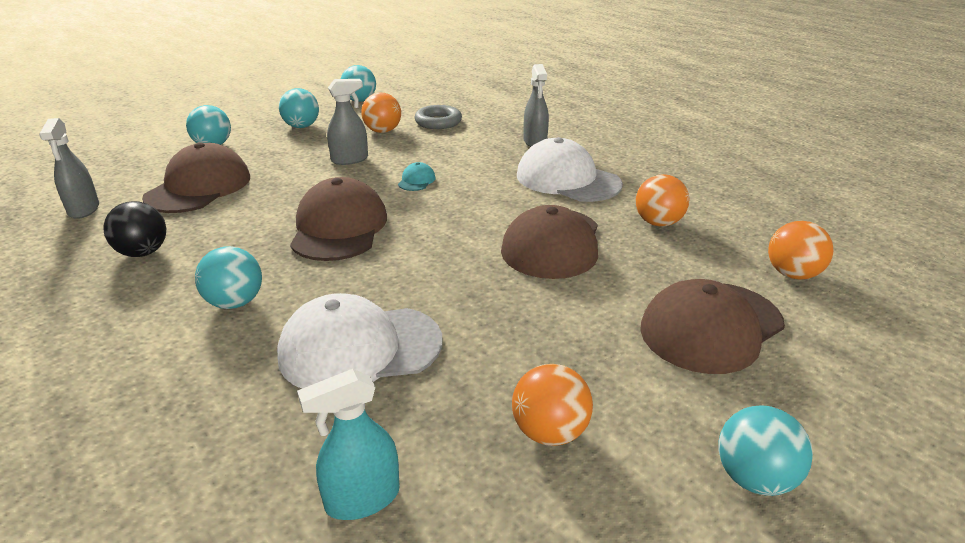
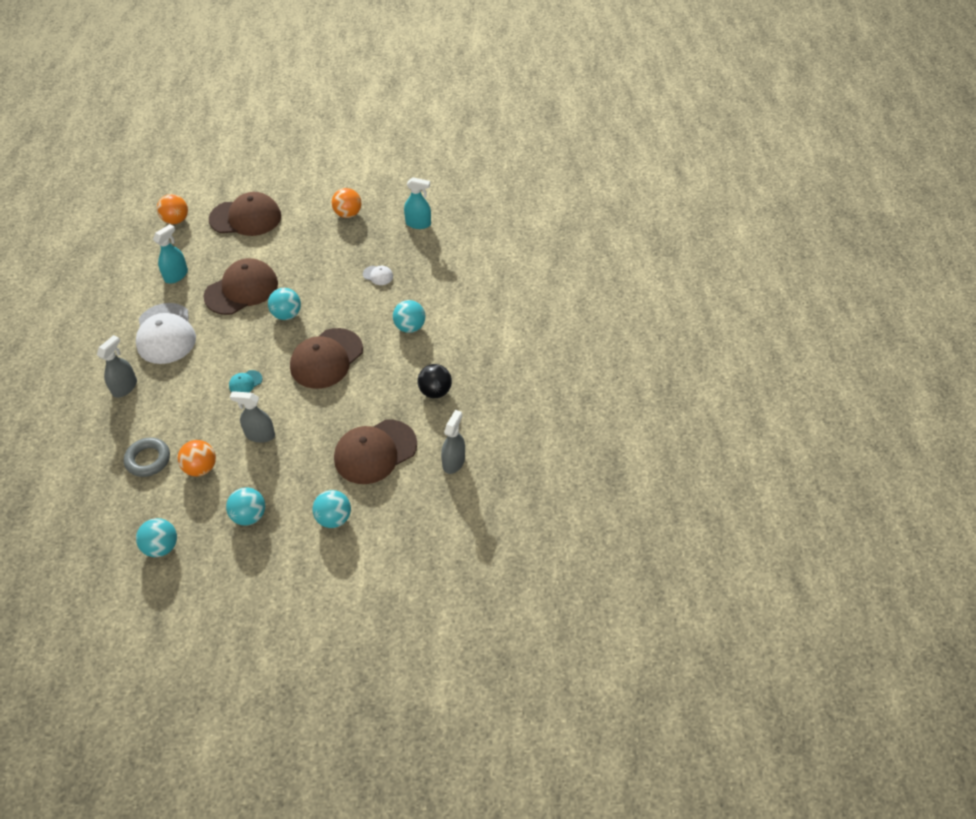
camera: 145 degrees left, 20 degrees up
white cap [277,293,442,389] -> white cap [363,266,393,285], size x0.42
orange ball [636,174,689,227] -> turquoise spray bottle [153,224,188,284]
turquoise ball [718,406,813,496] -> turquoise ball moved to [268,288,301,320]

